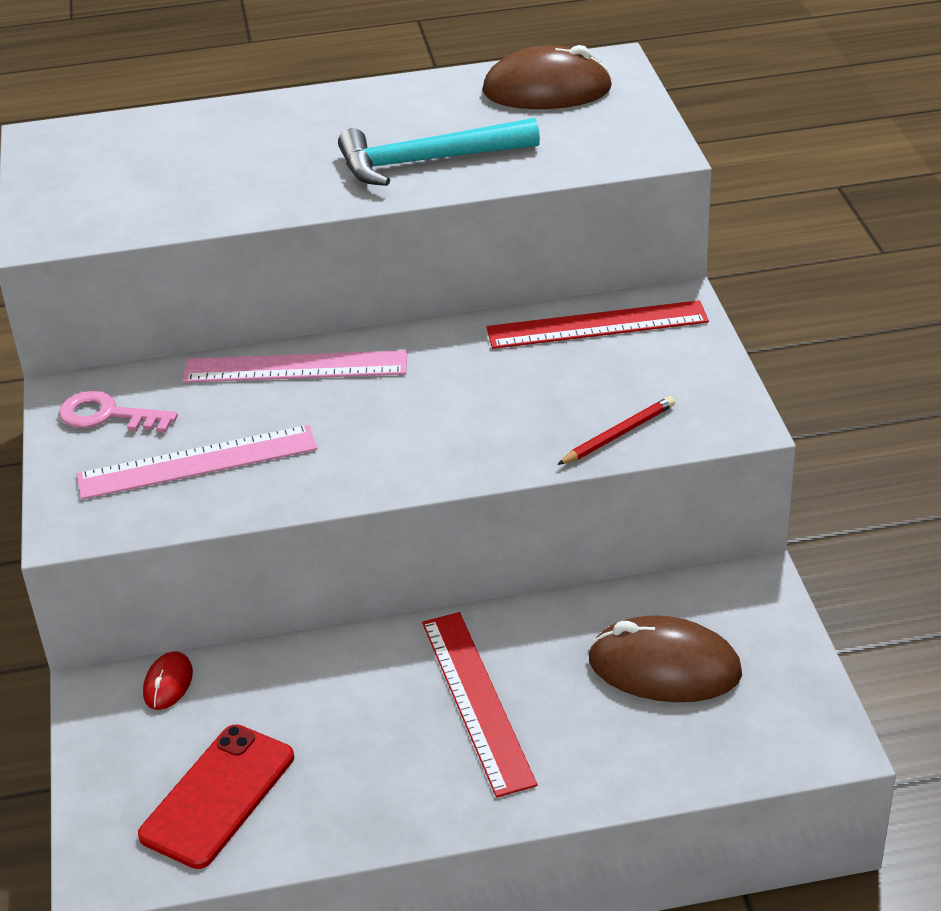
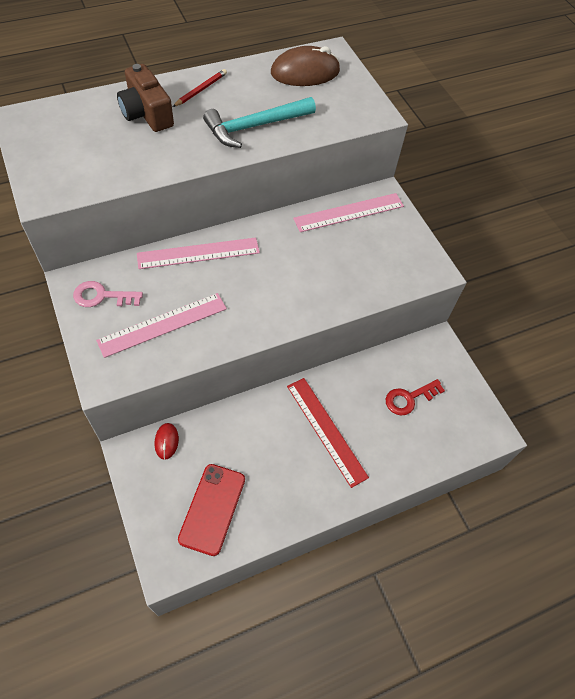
camera: 20 degrees left, 20 degrees up
red ruler [487,300,709,349] -> pink ruler [293,193,404,232]
red pencil [557,396,675,465] -> red pencil moved to [173,69,227,107]
brown mouse [588,615,742,702] -> red key [386,379,445,416]
none -> brown camera [117,64,174,132]

